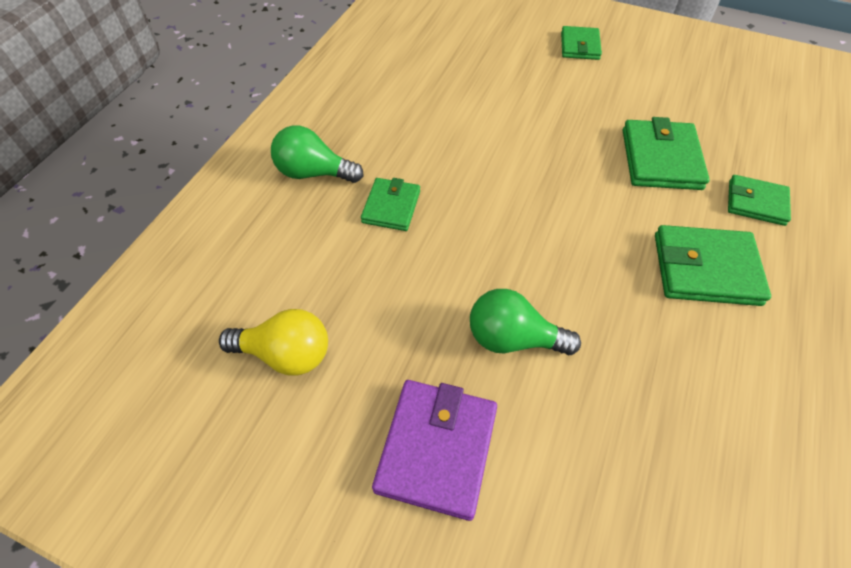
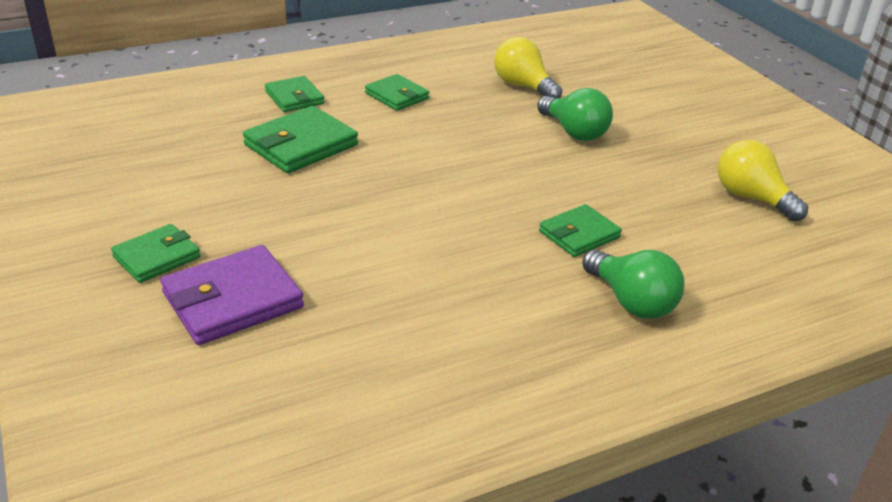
camera: 140 degrees left, 20 degrees down
purple wallet [372,380,497,521] -> purple wallet moved to [160,245,304,345]
green wallet [655,225,771,306] -> green wallet [365,74,429,111], size x0.63
none -> yellow light bulb [494,37,562,98]

